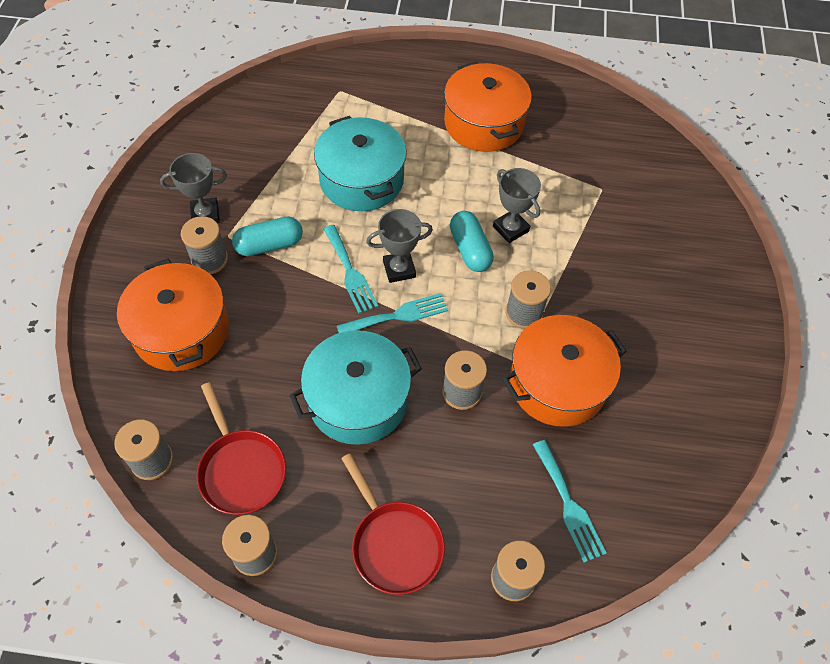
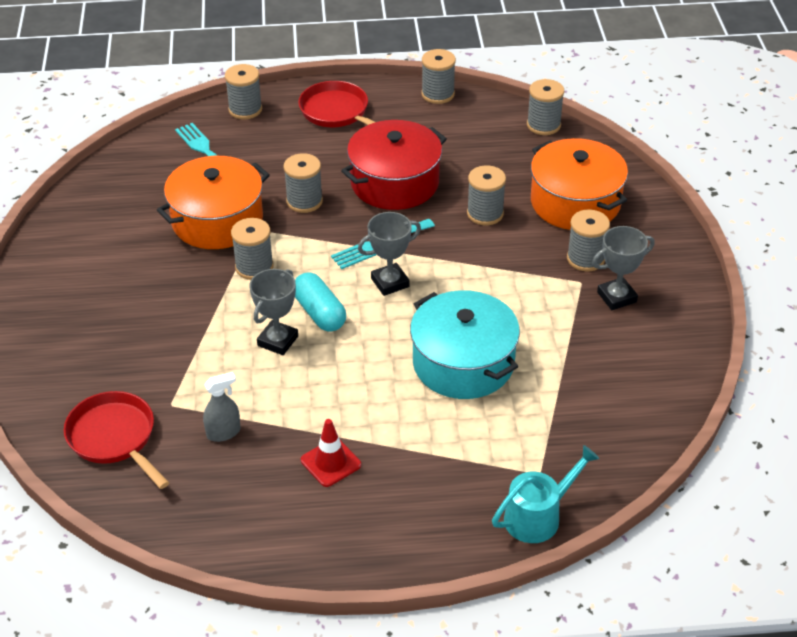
camera: 170 degrees right, 15 degrees down
red pan [197,382,286,515] -> red pan moved to [64,391,169,489]
turquoise capsule [232,216,303,256] -> none
turquoise pot [289,330,422,445] -> red pot [341,120,447,210]
turquoise fork [323,225,378,314] -> none
orange pot [444,62,532,152] -> red traffic cone [301,419,361,487]
grey trophy [493,168,541,243] -> grey trophy turned 75 degrees clockwise [250,269,298,355]
none -> grey spray bottle [203,372,241,442]
none -> grey spool [467,165,506,225]
none -> turquoise watering can [492,445,600,543]

